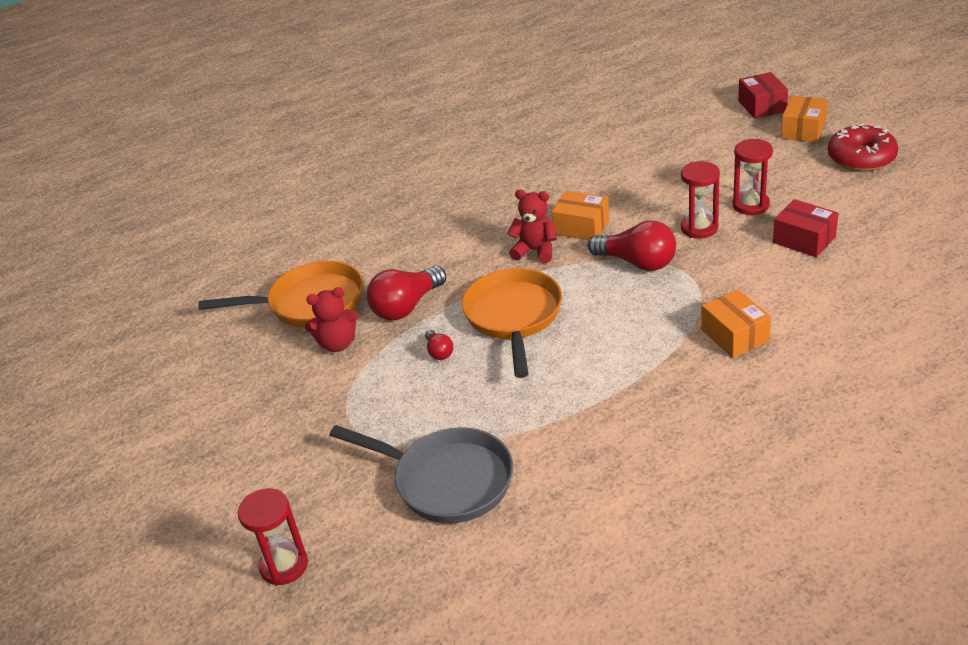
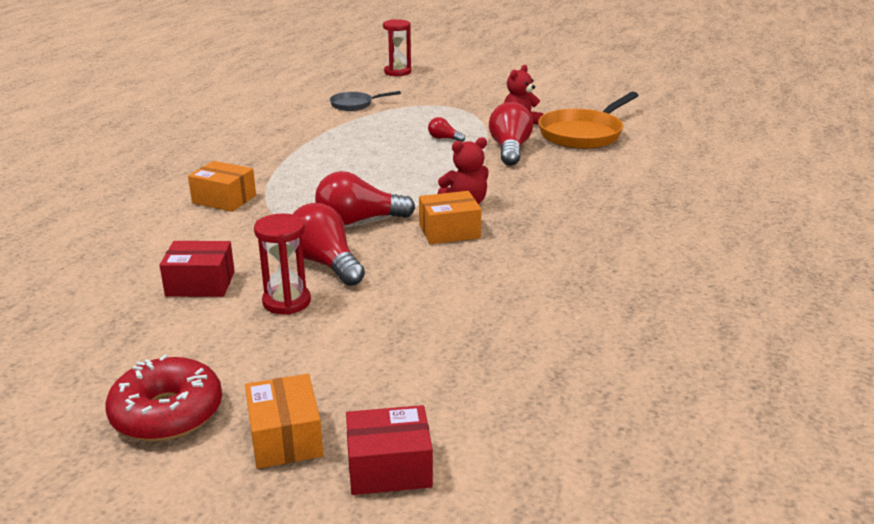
camera: 135 degrees right, 10 degrees down
grey pan [329,425,513,523] -> grey pan [330,91,401,111], size x0.55
orange pan [462,268,562,378] -> none
red hourglass [681,161,720,239] -> red light bulb [293,203,365,286]
red box [738,72,788,119] -> red box turned 45 degrees counterclockwise [346,405,433,495]

